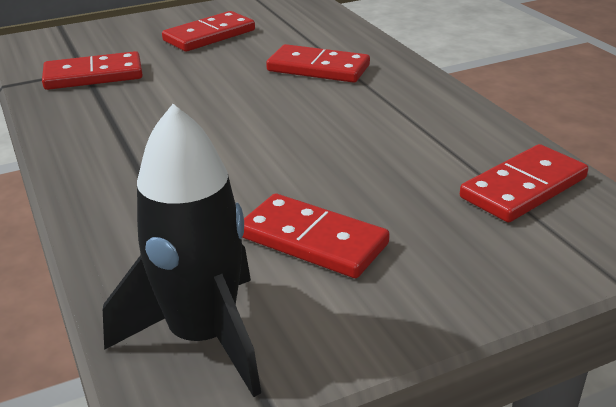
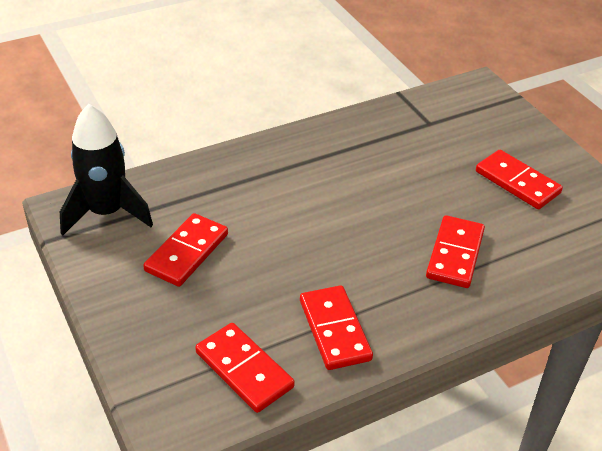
camera: 85 degrees right, 10 degrees up
red domino [42,51,143,90] -> red domino moved to [300,285,373,370]

